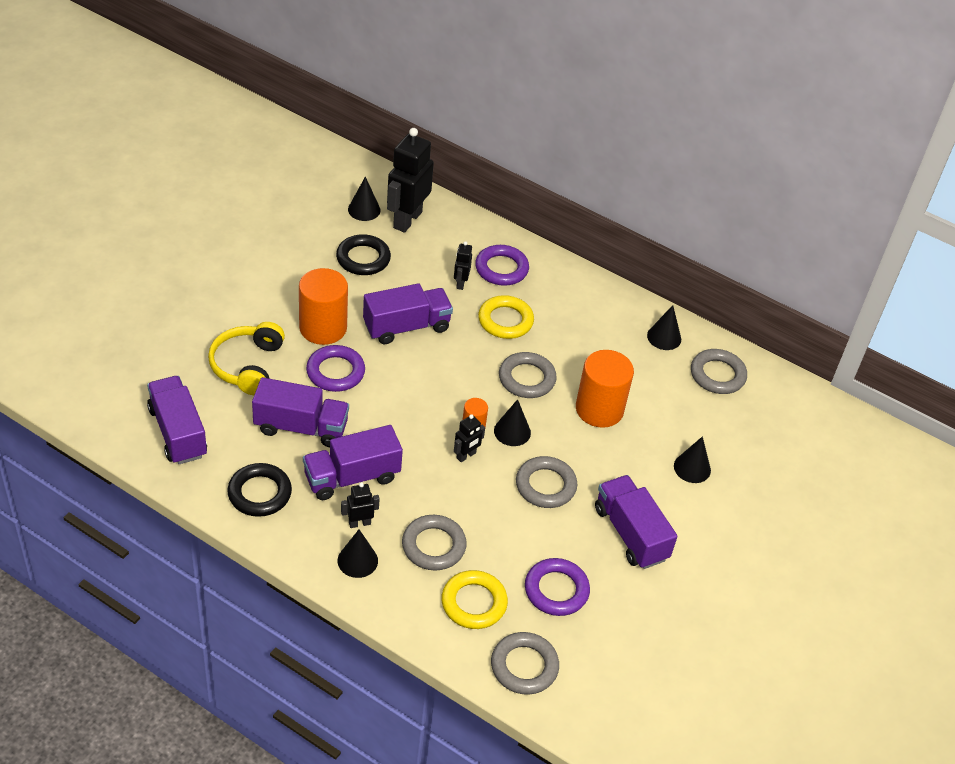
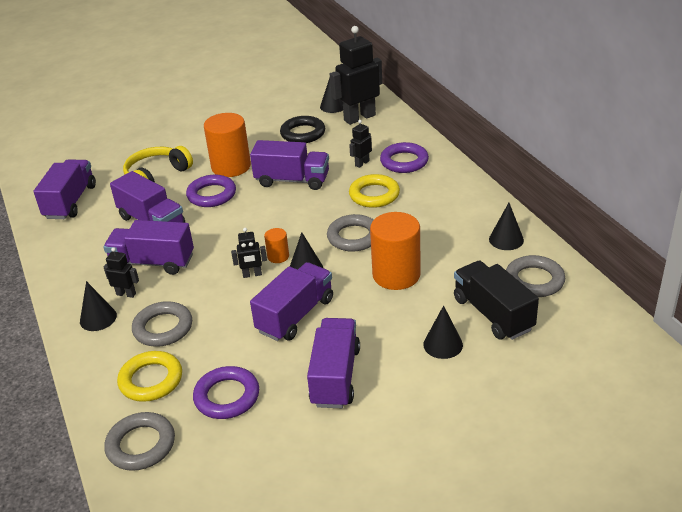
camera: 40 degrees right, 10 degrees down
black ring [227,463,292,517] -> none
grey ring [516,456,577,508] -> purple truck [250,262,333,341]
none -> black truck [454,260,539,340]

